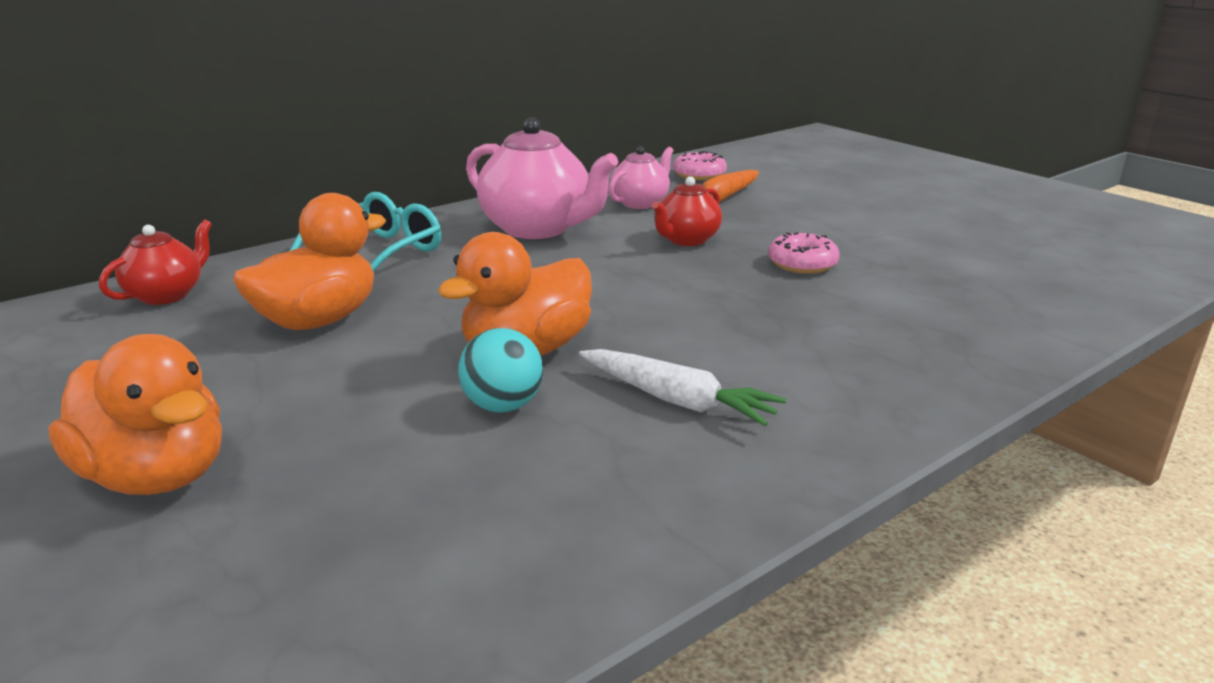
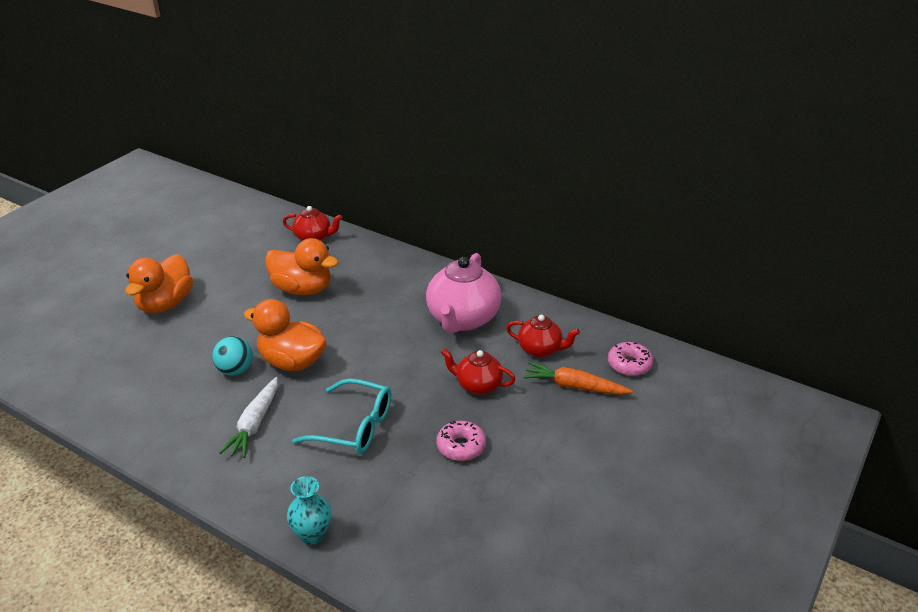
camera: 70 degrees right, 10 degrees up
turquoise glasses [289,192,441,272] -> turquoise glasses moved to [292,379,391,454]
pink teapot [609,146,674,209] -> red teapot [506,315,580,357]
none -> turquoise vase [287,476,331,545]

